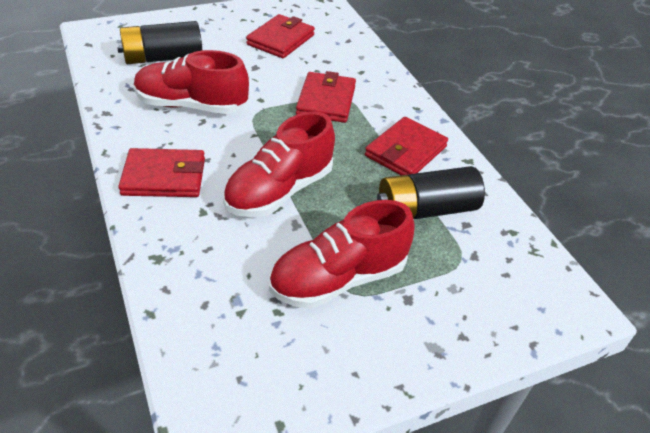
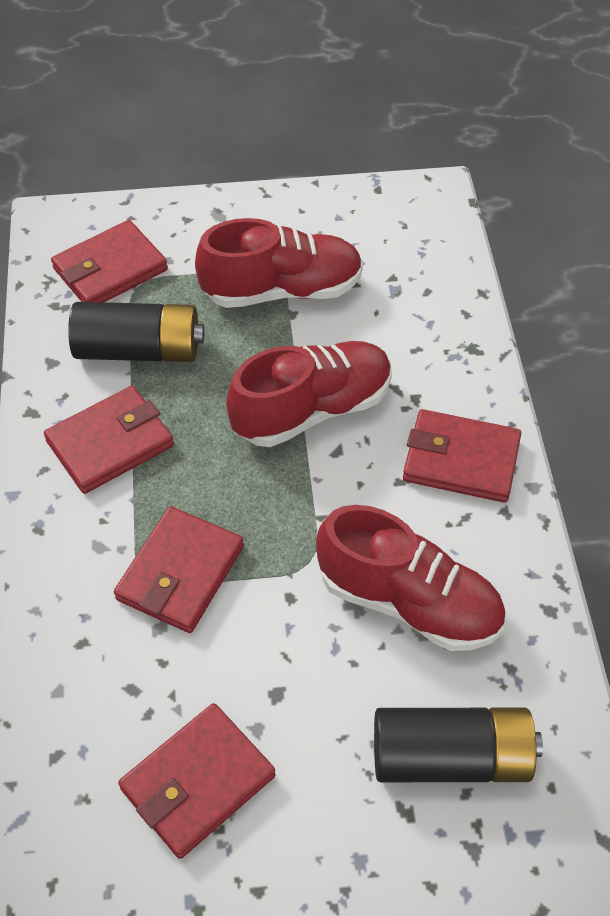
camera: 160 degrees left, 10 degrees up
none -> red wallet [51,220,168,302]

